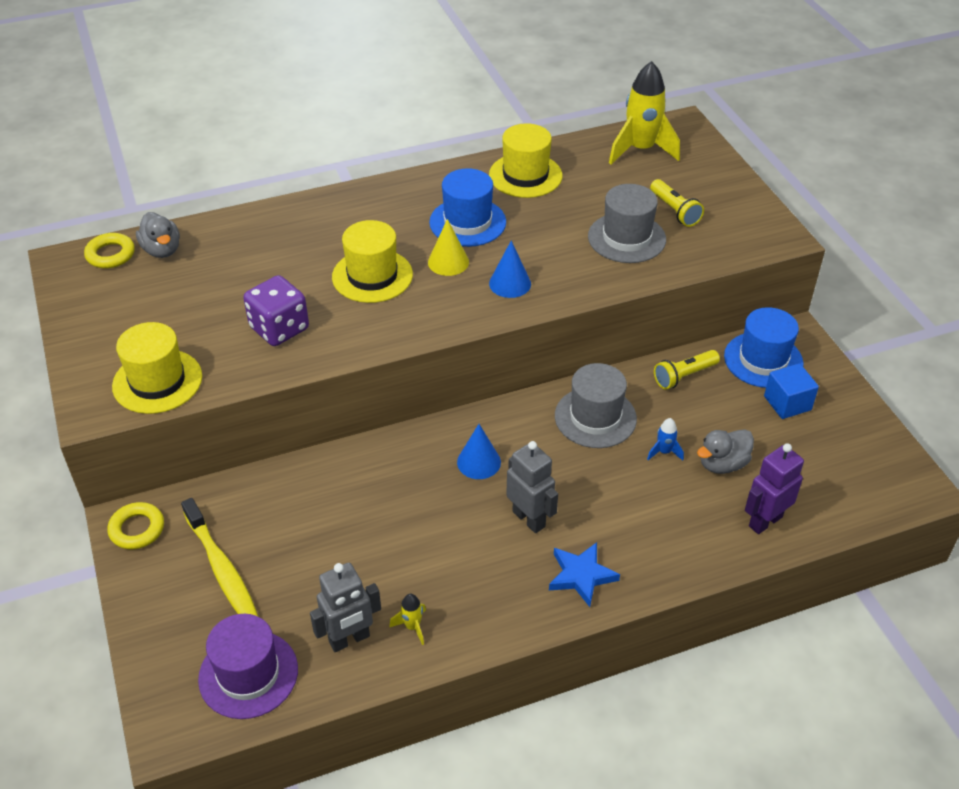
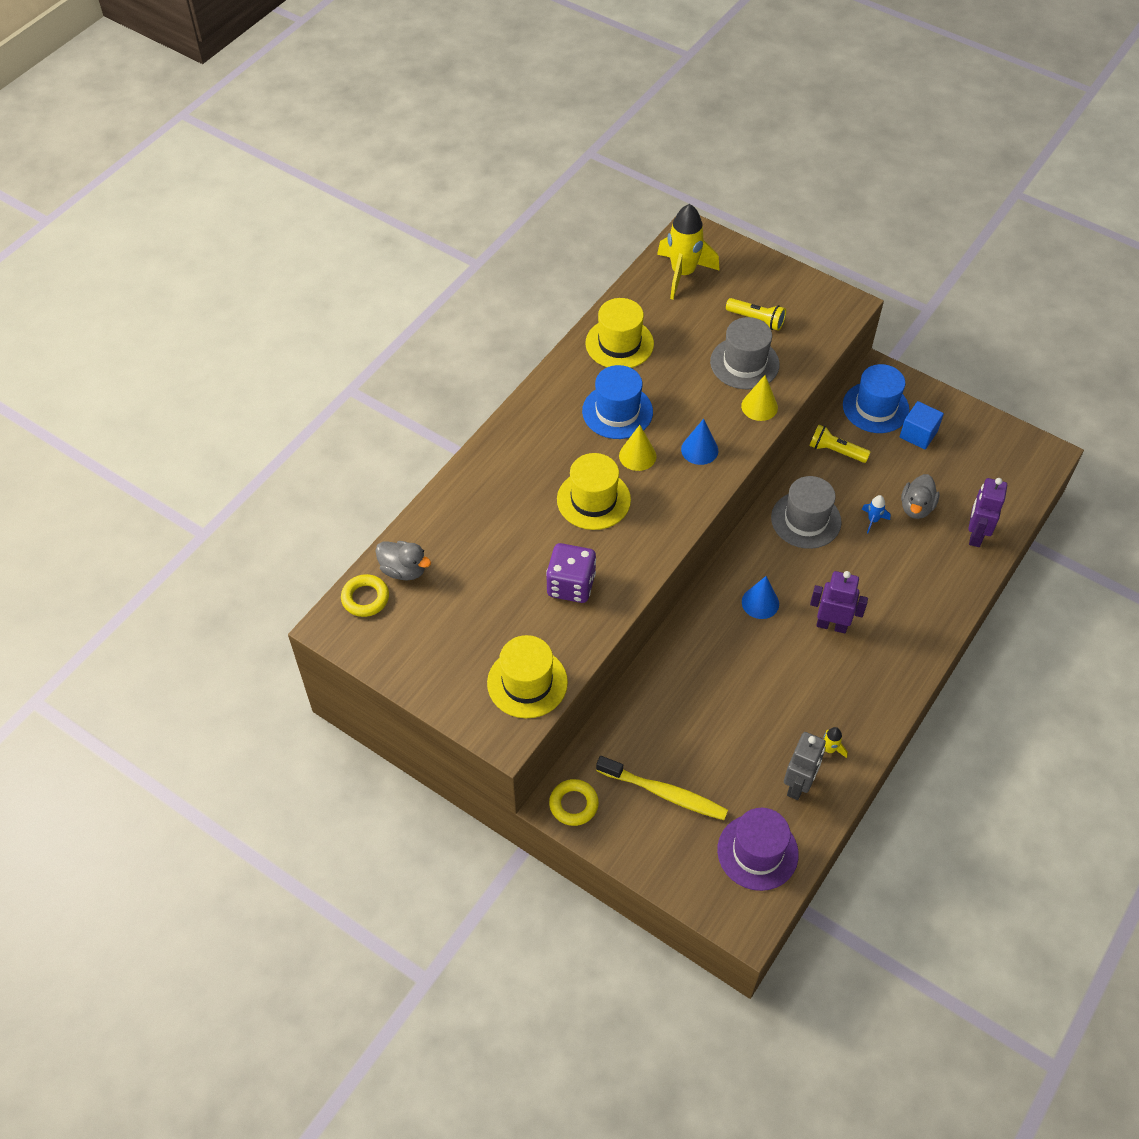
camera: 35 degrees left, 10 degrees up
grey robot [506,441,558,533] -> purple robot [810,571,868,634]
blue star [549,542,620,607] -> none
yellow flashlight [654,350,720,390] -> yellow flashlight turned 90 degrees clockwise [809,425,870,463]
none -> yellow cone [741,375,778,421]

